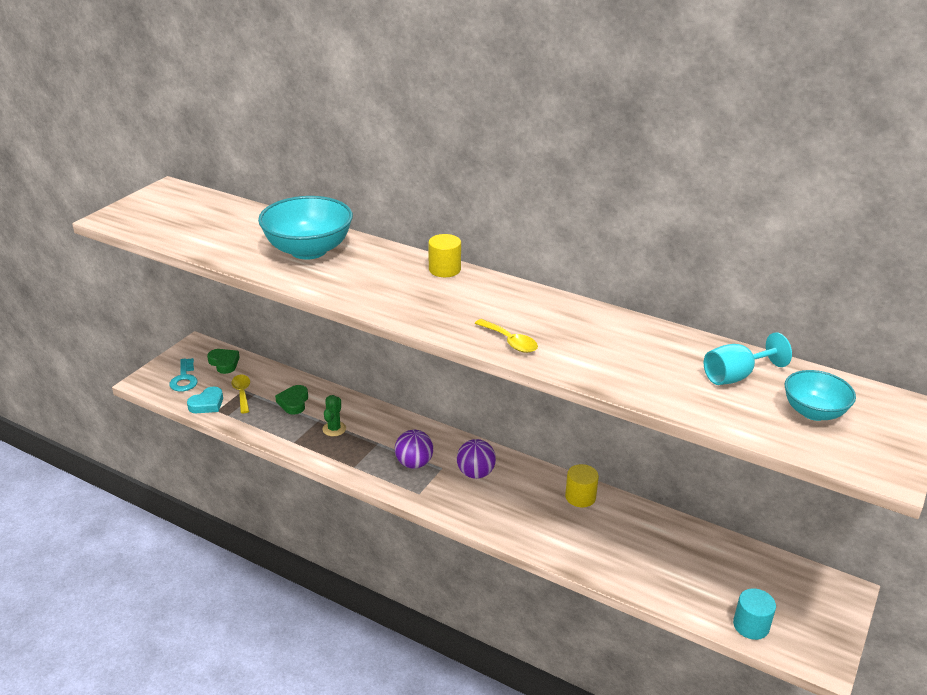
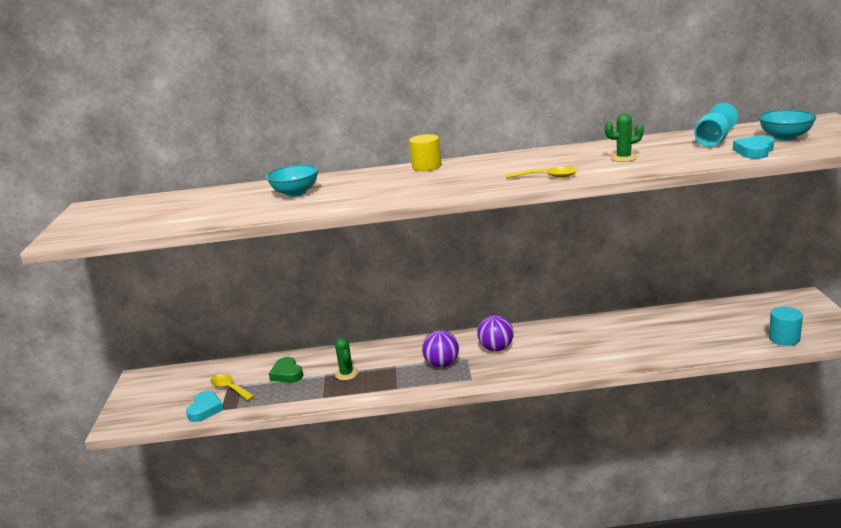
camera: 30 degrees left, 10 degrees down
turquoise key [169,358,197,392] -> none
green heart [207,349,240,374] -> none
turquoise bowl [258,196,353,259] -> turquoise bowl [266,164,319,197], size x0.58
yellow cylinder [565,464,599,507] -> none
none -> green cactus [605,113,643,162]
none -> turquoise heart [733,136,774,159]

